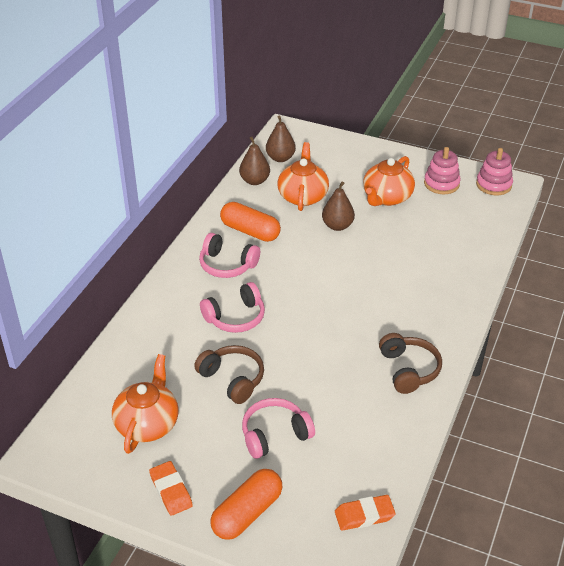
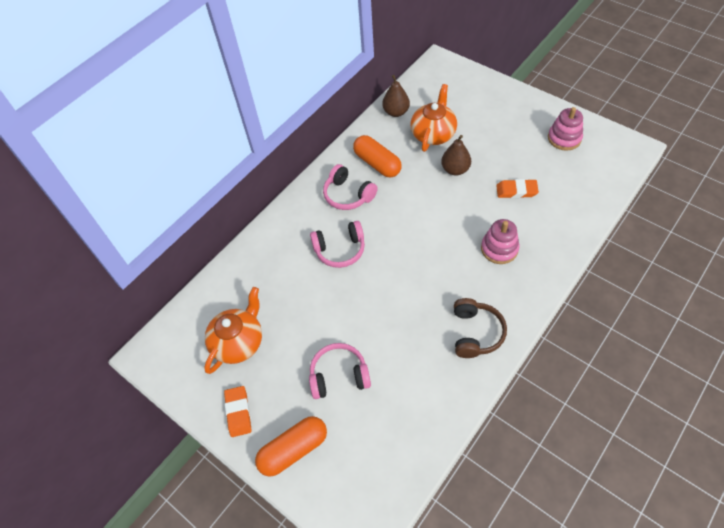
camera: 20 degrees right, 15 degrees up
brown headphones [194,345,264,404] -> none
brown pear [266,116,296,162] -> none
orange eraser [335,495,396,531] -> orange eraser moved to [496,179,539,198]
orange teapot [363,156,415,206] -> none
pink stacking toy [476,148,513,195] -> pink stacking toy moved to [481,219,519,264]

